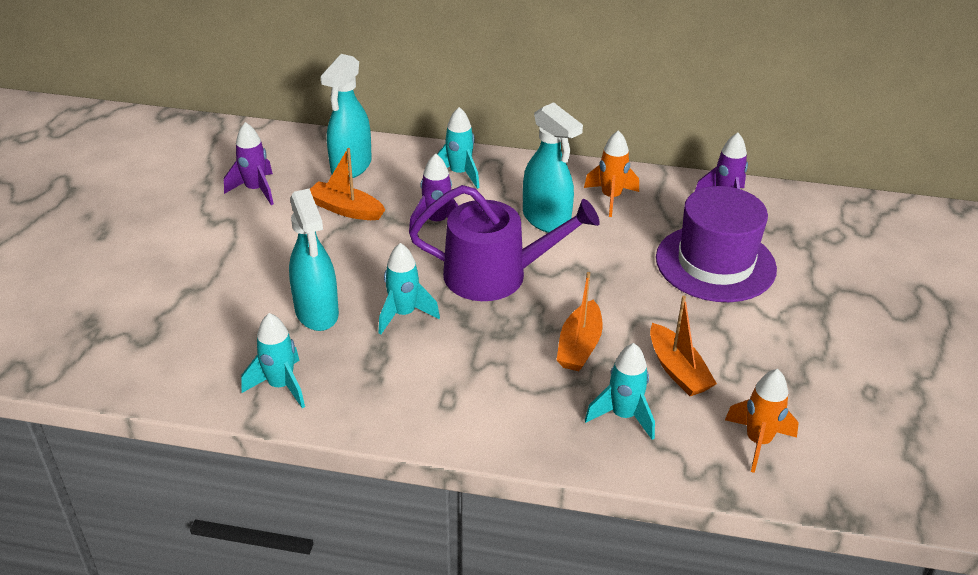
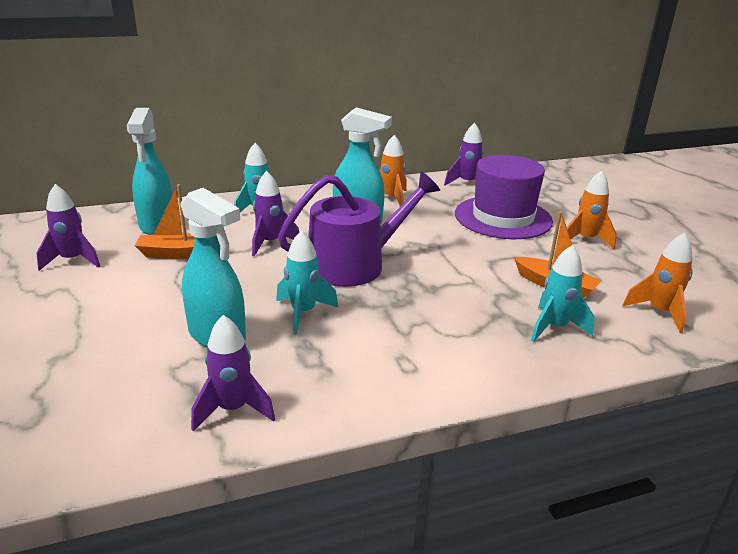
camera: 30 degrees left, 10 degrees down
turquoise rocket [241,313,305,408] -> purple rocket [191,315,275,432]
orange boat [557,272,603,371] -> none
none -> orange rocket [567,170,617,249]

